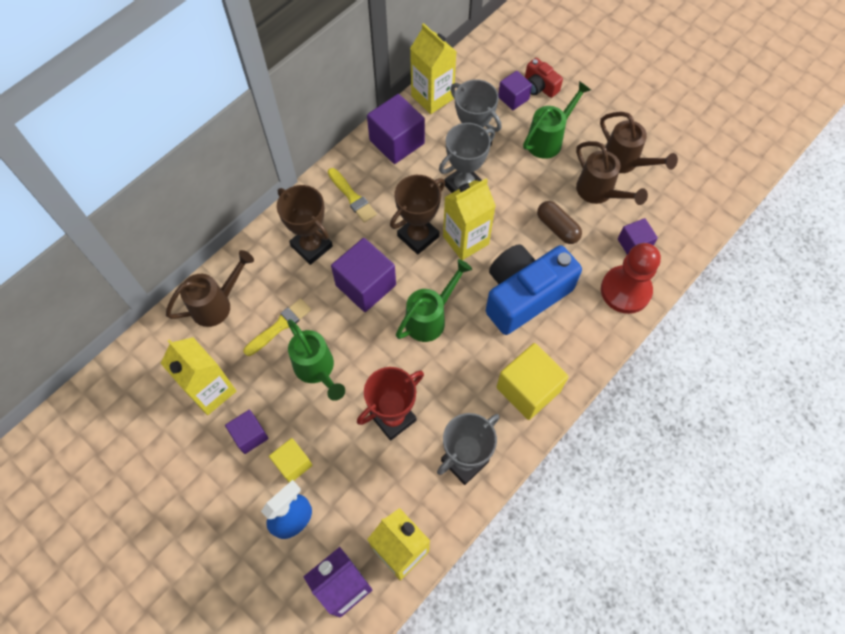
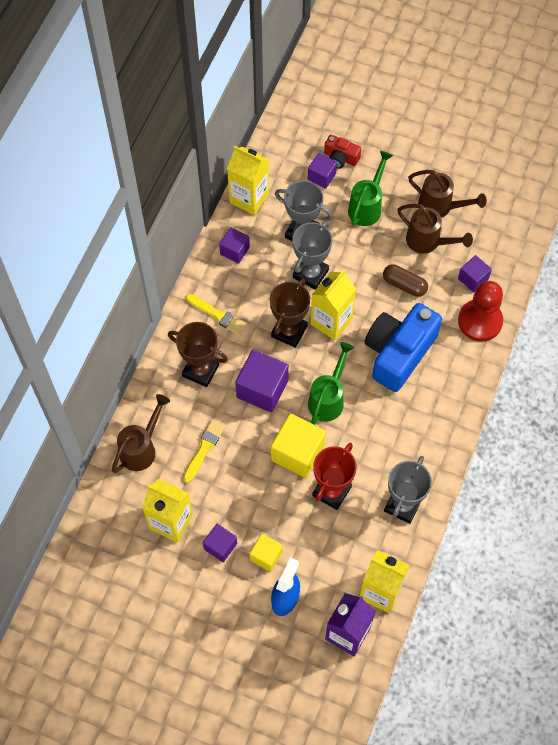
camera: 20 degrees left, 0 degrees up
green watering can [287,319,345,401] -> none
purple cube [367,94,425,164] -> purple cube [219,227,250,264], size x0.58
yellow cube [497,343,569,420] -> yellow cube moved to [271,413,326,478]

